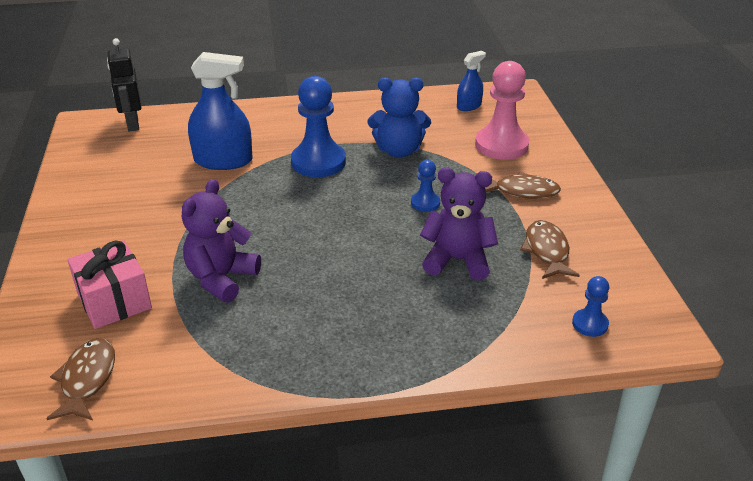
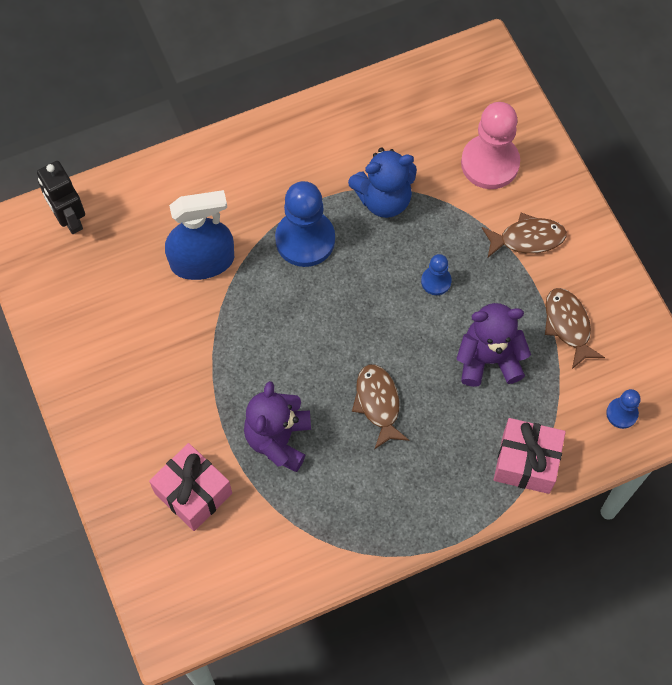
camera: 15 degrees left, 30 degrees up
brown fish [46,338,115,420] -> brown fish moved to [352,364,409,449]
blue spray bottle [457,51,486,111] -> none
none -> pink gift [494,418,566,494]

